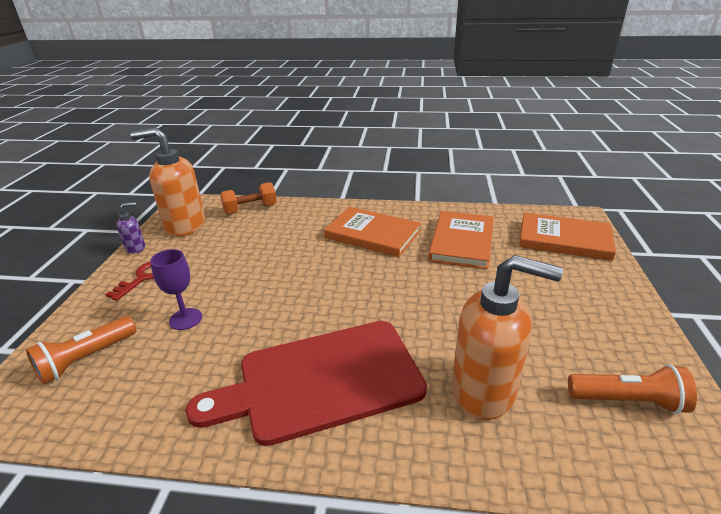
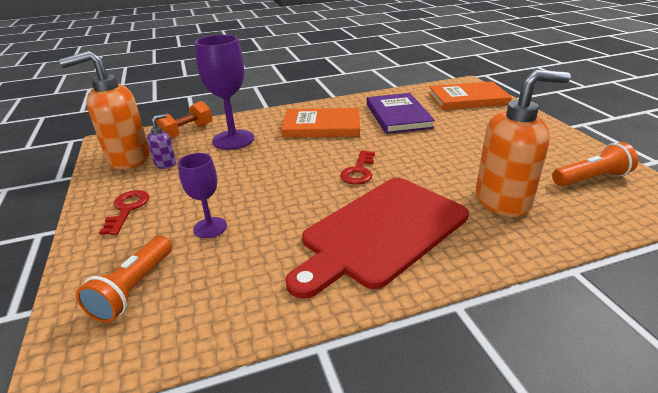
camera: 25 degrees left, 0 degrees up
purple soap dispenser [117,202,145,254] -> purple soap dispenser moved to [147,114,176,169]
orange book [428,211,494,269] -> purple book [367,93,435,134]
none -> purple goblet [194,35,254,150]
none -> red key [340,150,375,185]

